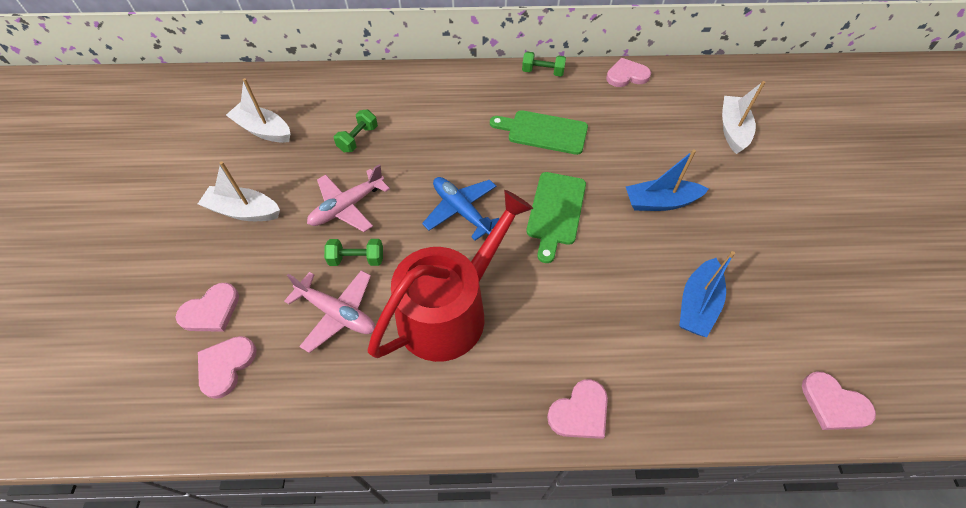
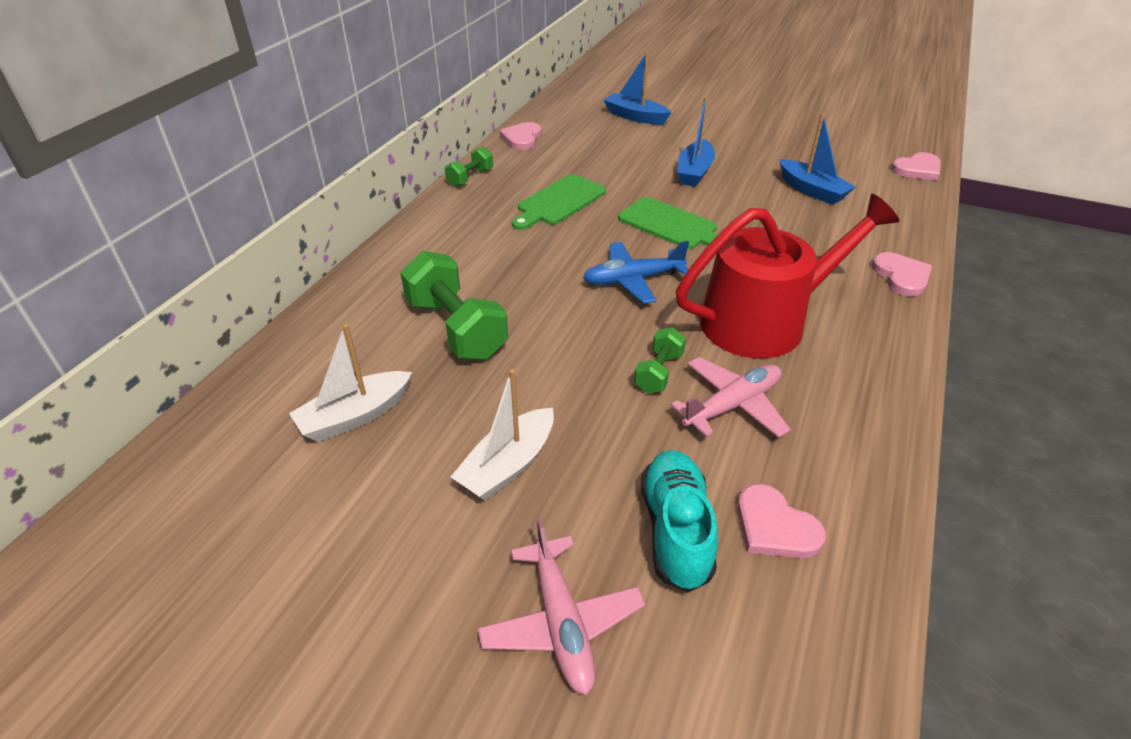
camera: 65 degrees left, 15 degrees down
pink heart [175,283,239,332] -> turquoise shoe [641,450,718,593]
pink plane [307,164,390,232] -> pink plane moved to [478,518,645,695]
green dumbbell [334,109,378,152] -> green dumbbell [400,251,508,360], size x1.89
red watering can [368,190,533,362] -> red watering can turned 90 degrees clockwise [676,194,899,359]
white boat [722,81,765,154] -> blue boat [604,52,672,125]

